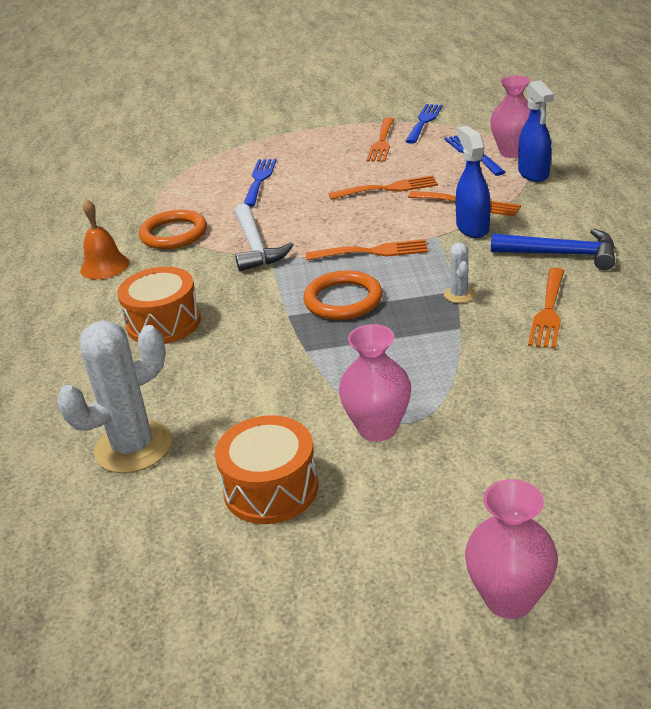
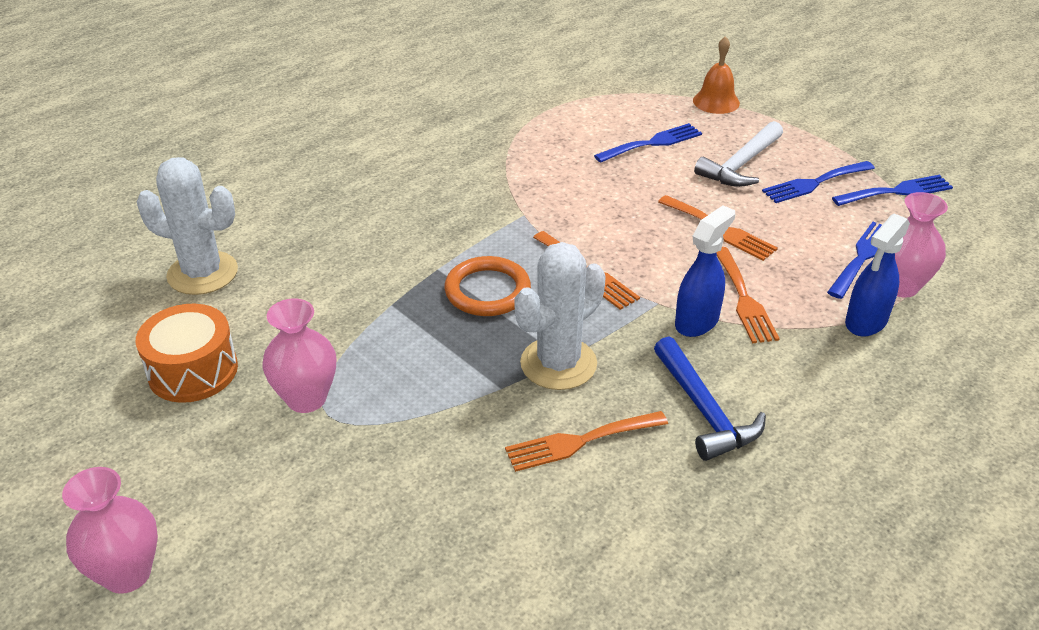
camera: 50 degrees right, 5 degrees up
orange bell [80,199,129,279] -> orange bell moved to [693,36,740,114]
orange drum [117,267,201,344] -> none
orange ring [139,210,207,249] -> none
white hammer [235,204,293,271] -> white hammer moved to [694,121,783,187]
orange fork [366,117,394,162] -> blue fork [762,161,875,203]
white cactus [444,243,475,303] -> white cactus [514,242,606,390], size x2.14

